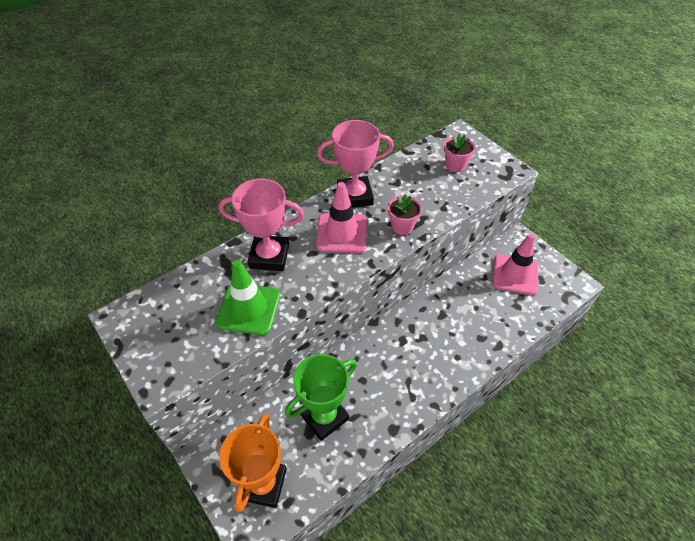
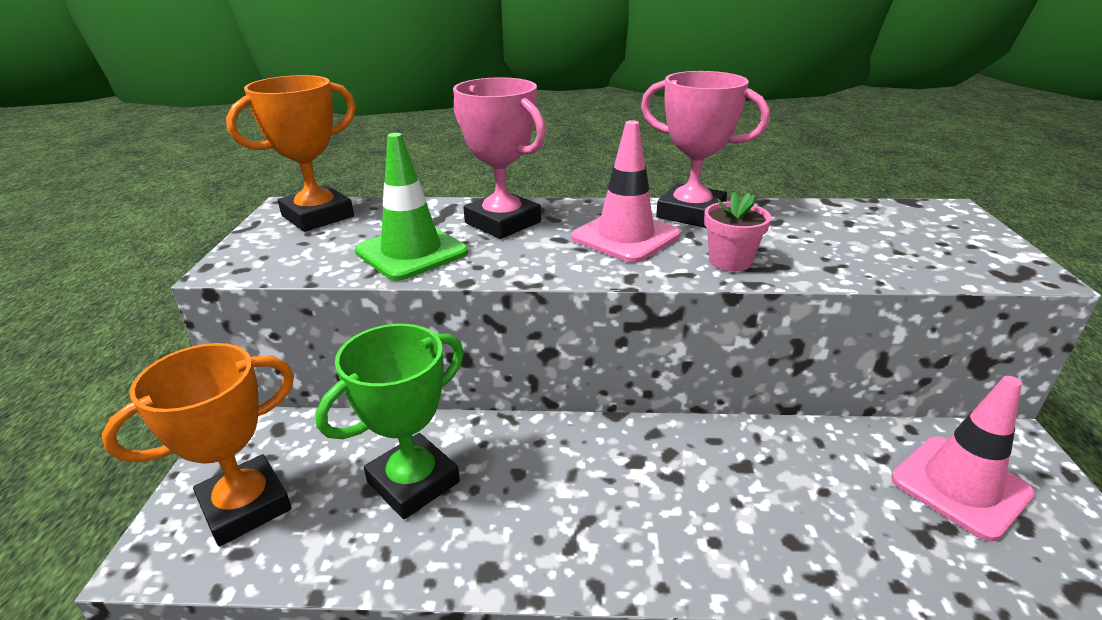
camera: 40 degrees right, 20 degrees down
green trophy [285,354,357,441] -> green trophy turned 45 degrees counterclockwise [315,324,464,519]
pink flower pot [444,134,475,172] -> none
none -> orange trophy [226,75,356,232]

